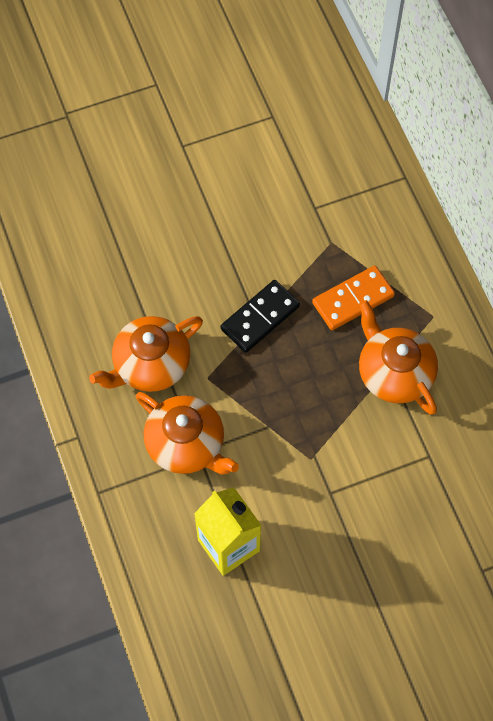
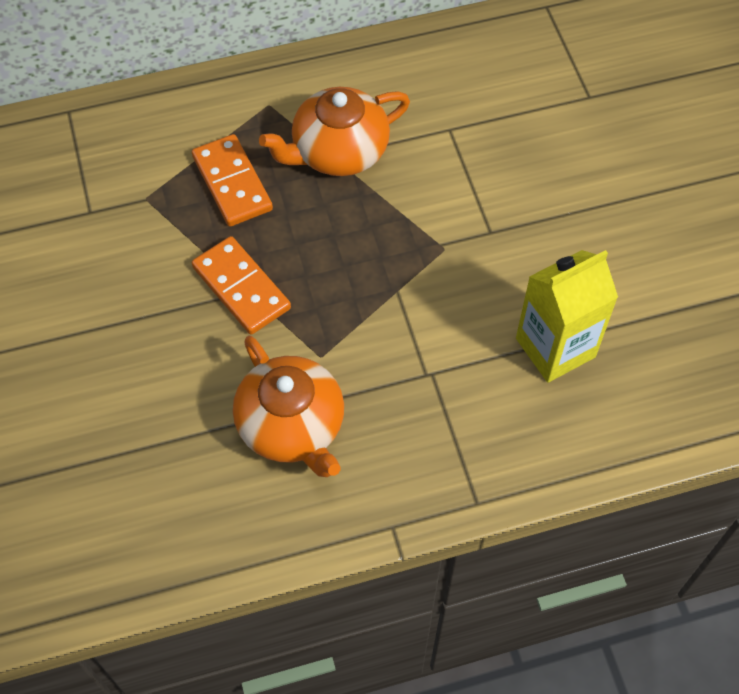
camera: 85 degrees left, 5 degrees down
orange teapot [136,392,239,475] -> none
black domino [221,280,300,353] -> orange domino [192,236,291,335]

